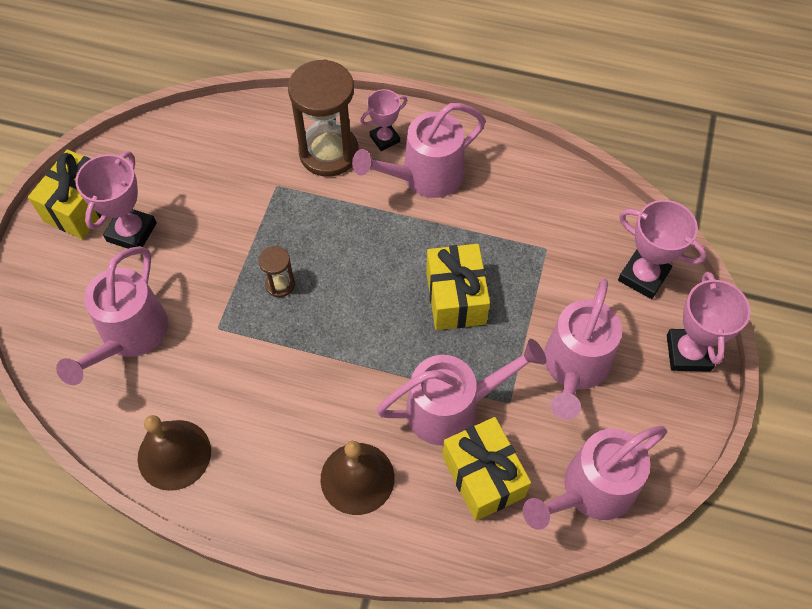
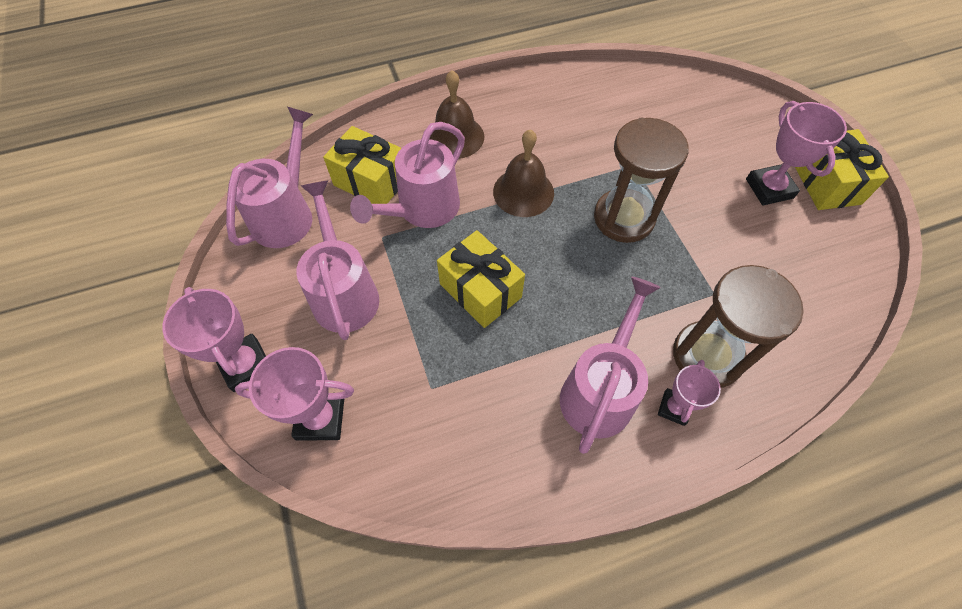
camera: 145 degrees right, 0 degrees up
pink watering can [56,246,168,385] -> none
brown bell [138,415,211,491] -> brown bell moved to [493,129,554,217]
brown hourglass [258,246,295,297] -> brown hourglass [594,118,689,243], size x2.17

